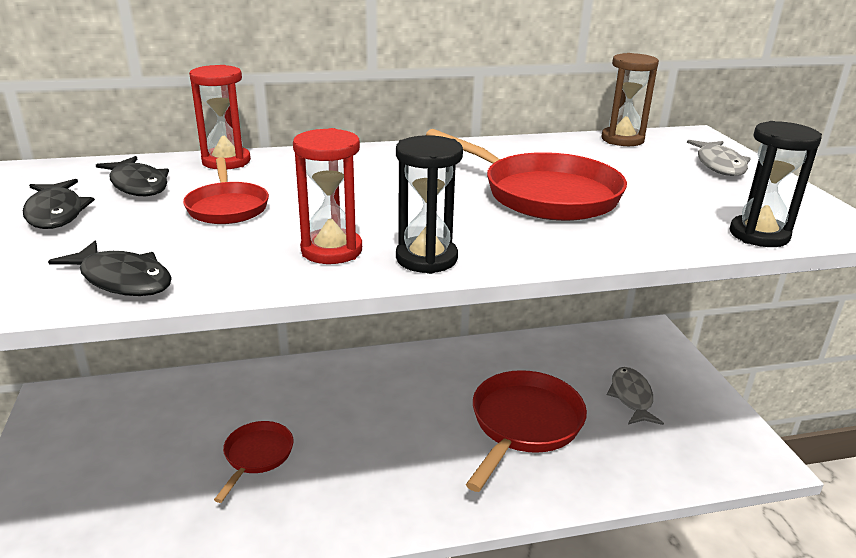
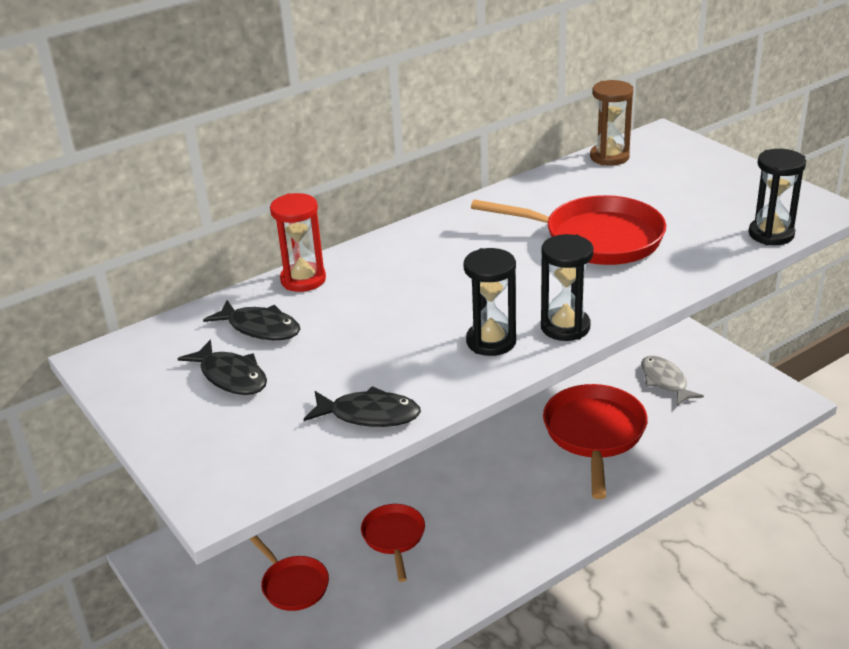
camera: 20 degrees left, 5 degrees up
red pan [183,157,269,224] -> red pan moved to [250,536,329,611]
red hourglass [293,128,362,264] -> black hourglass [464,248,516,356]
grey fish [687,140,751,176] -> none

